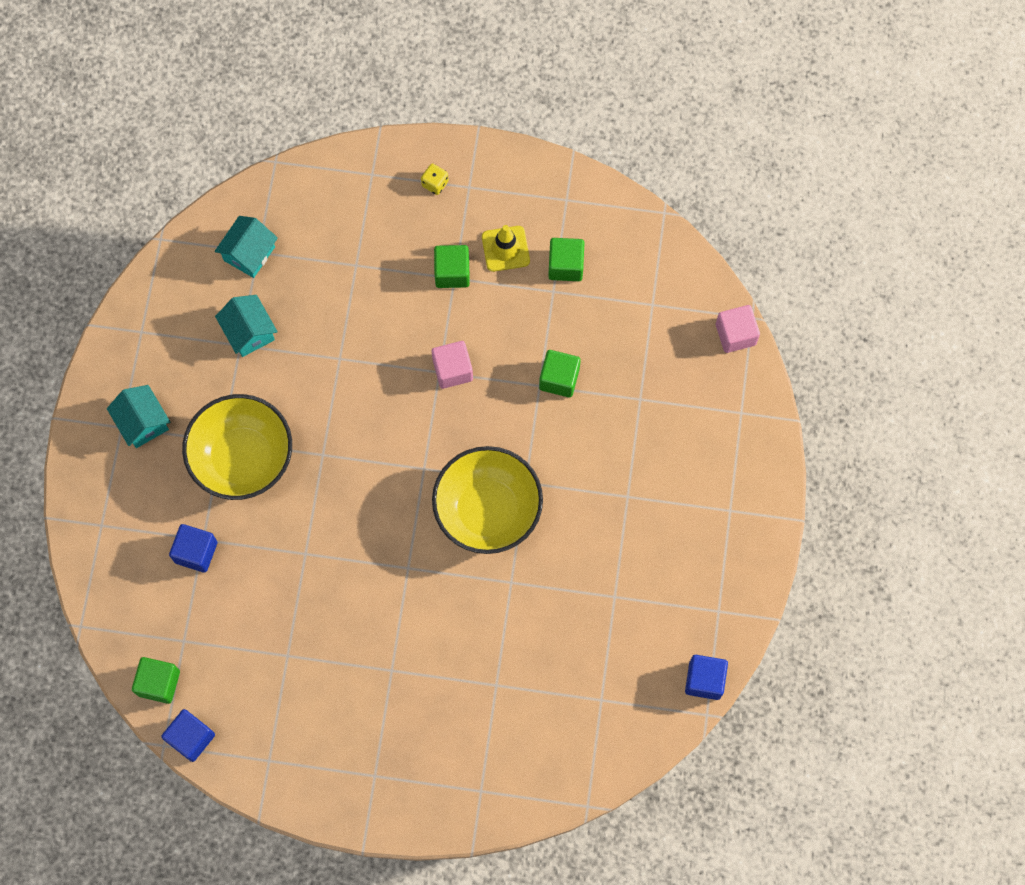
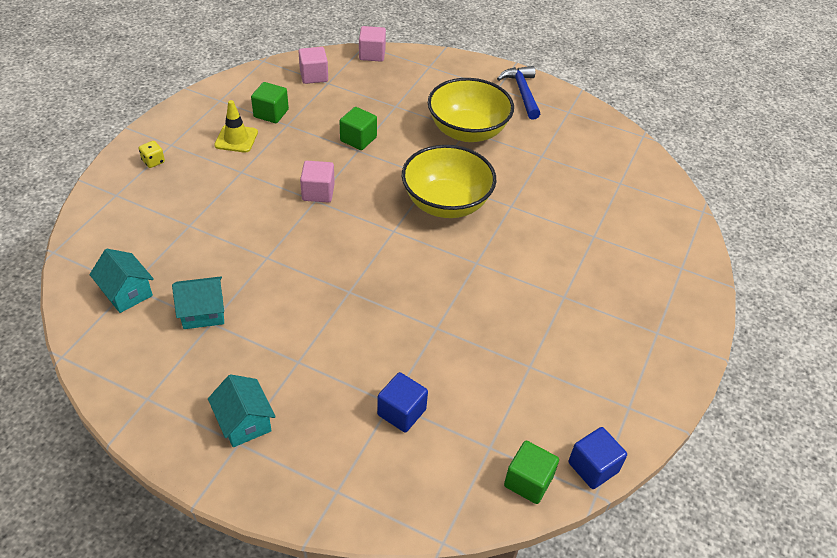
camera: 75 degrees left, 25 degrees down
turquoise house [107,385,170,448] -> turquoise house turned 75 degrees clockwise [208,374,276,447]
yellow bowl [182,394,292,500] -> yellow bowl moved to [428,78,514,142]
green cube [434,245,470,288] -> none
blue cube [685,655,728,700] -> none
none -> pink cube [298,47,328,84]
none -> blue hammer [497,66,540,120]

